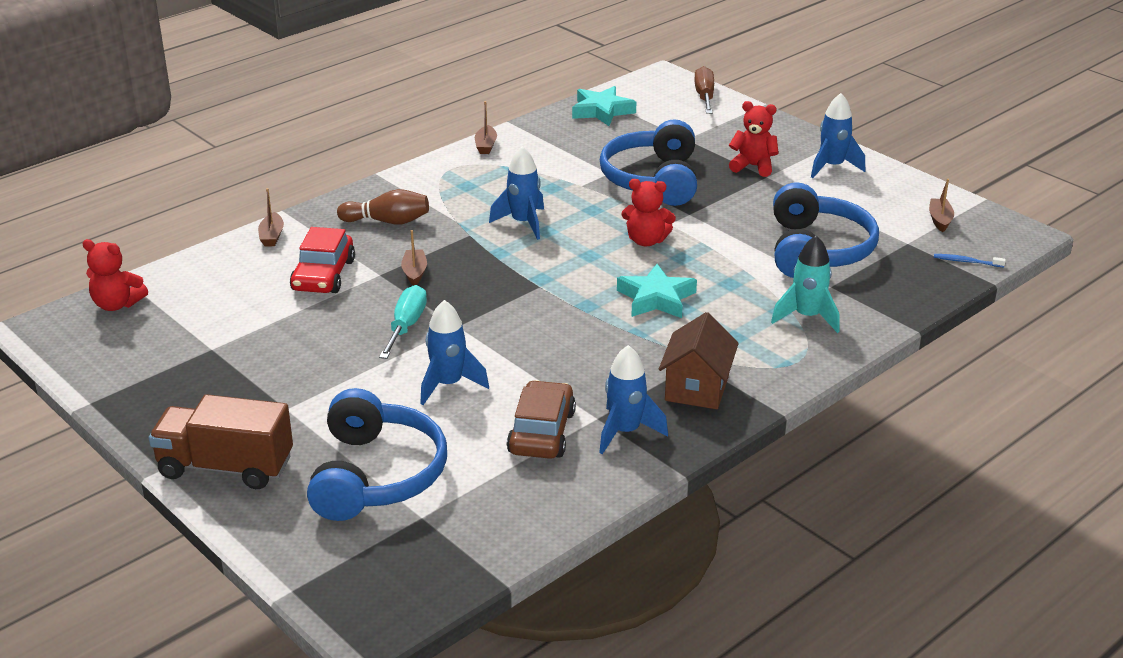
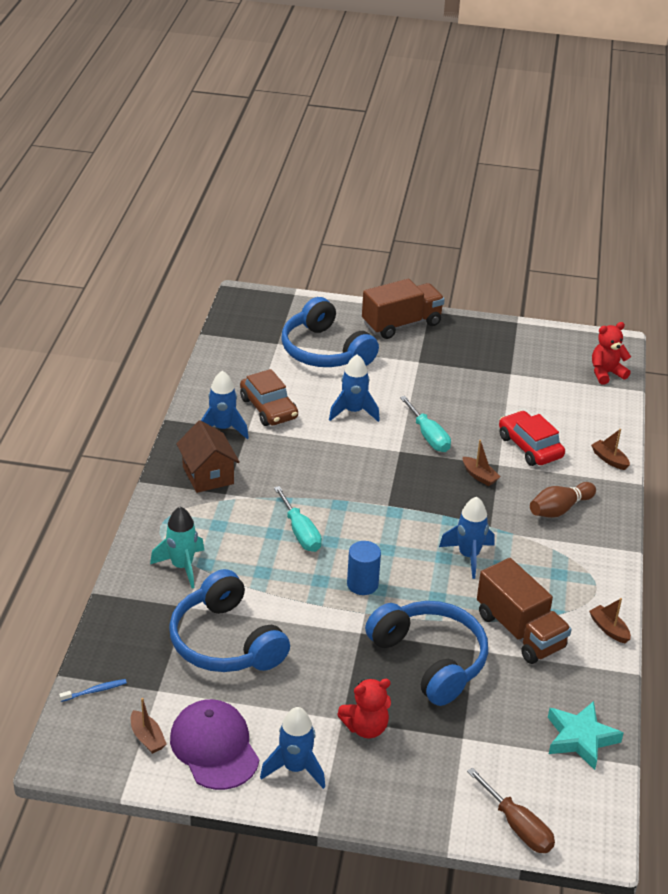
camera: 140 degrees right, 5 degrees up
turquoise star [617,264,697,318] -> turquoise screwdriver [274,486,322,552]
red teddy bear [621,179,676,247] -> blue cylinder [347,541,381,595]
none -> purple cap [170,699,259,790]
none -> brown truck [477,558,572,664]

